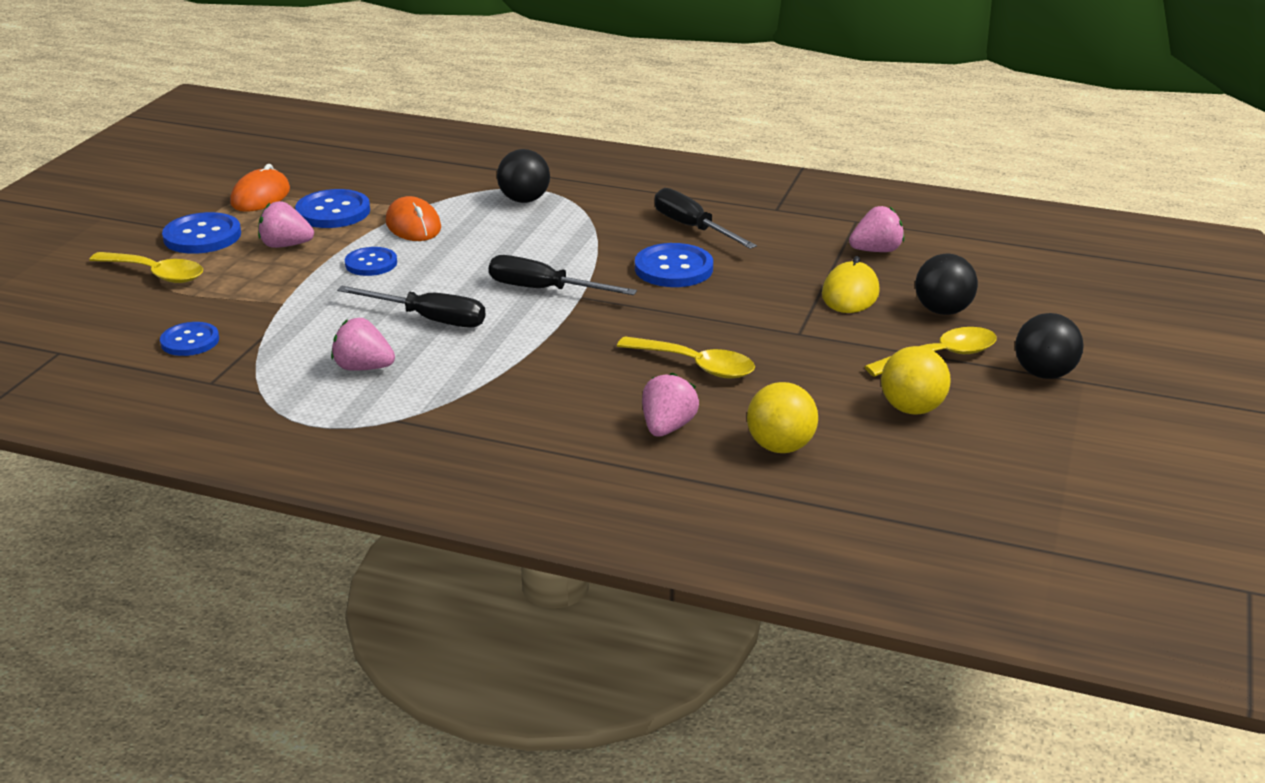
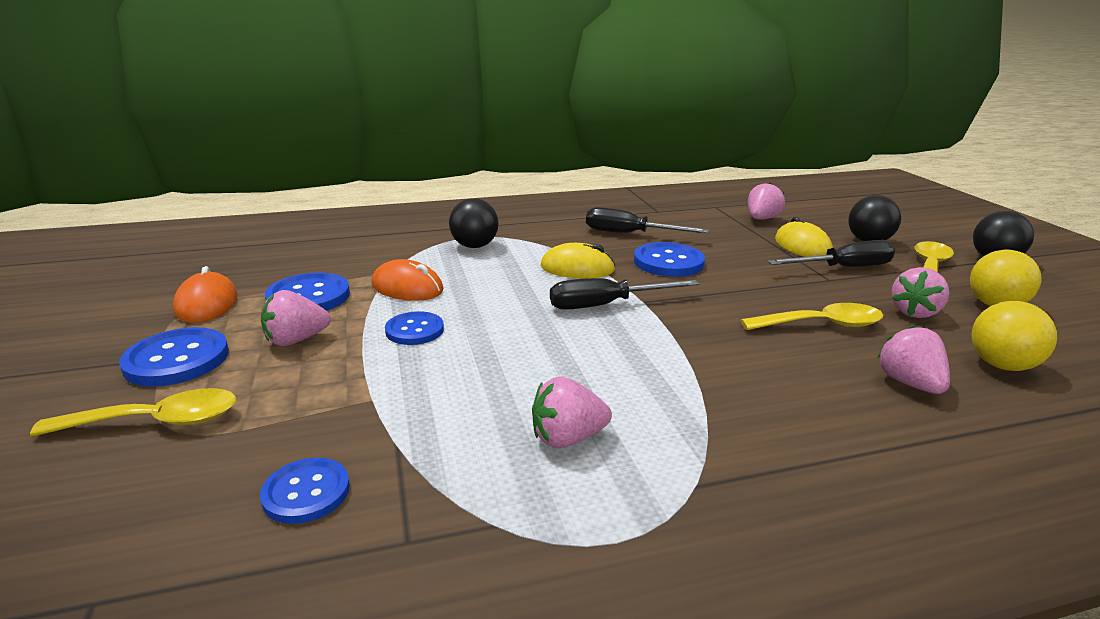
camera: 35 degrees left, 5 degrees down
black screwdriver [337,286,486,328] -> black screwdriver moved to [768,240,895,267]
none -> yellow mouse [541,243,616,279]
none -> pink strawberry [891,267,950,318]

